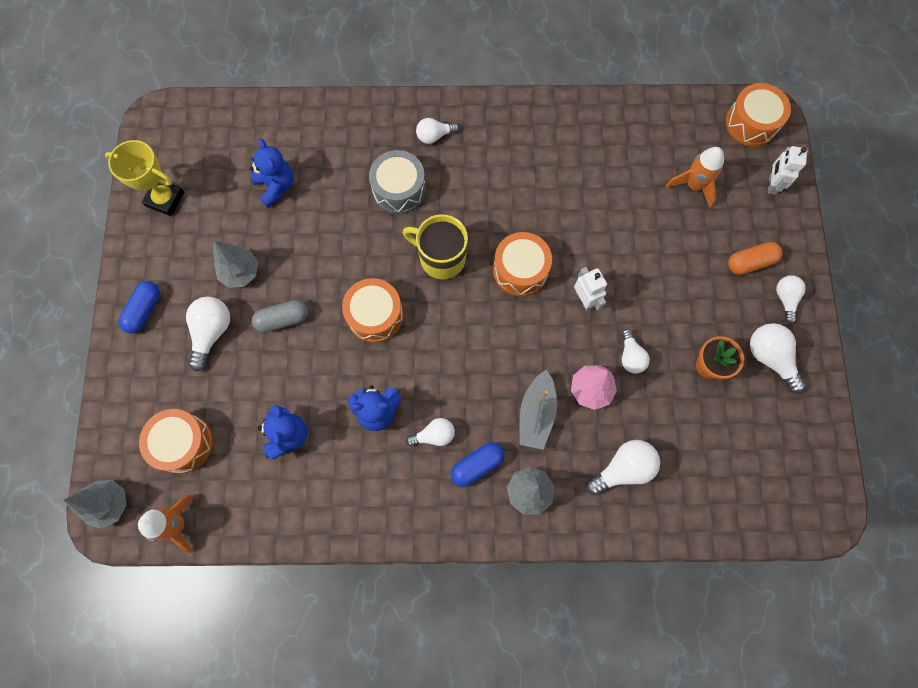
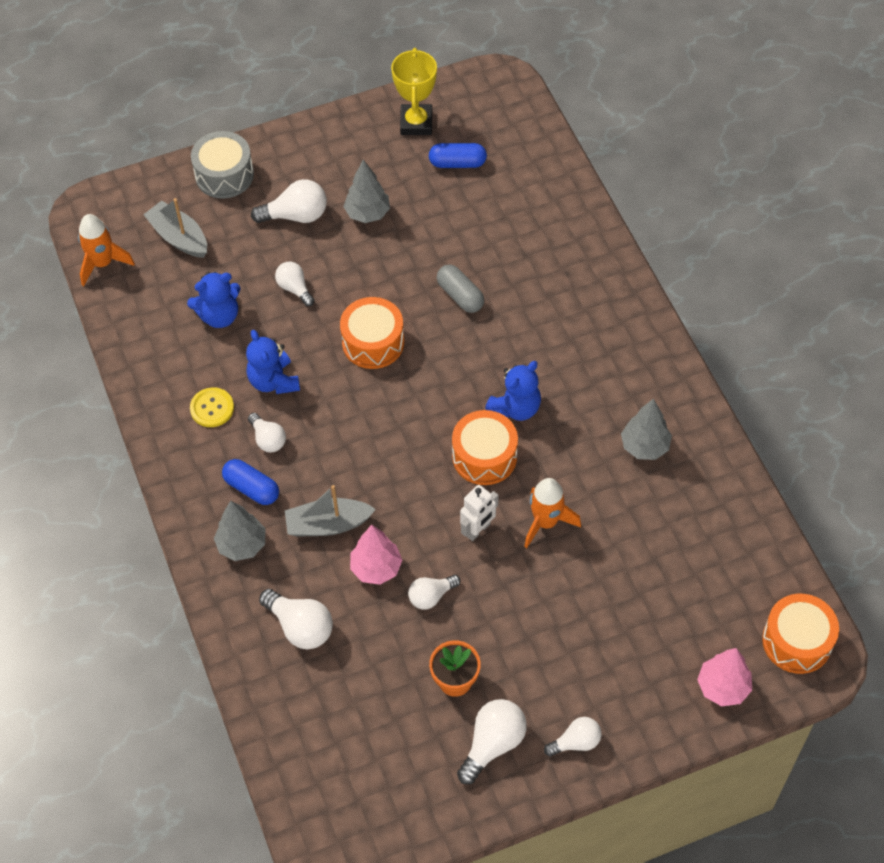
camera: 70 degrees right, 15 degrees down
grey tree [64,480,127,529] -> grey tree moved to [621,399,672,460]
blue capsule [119,281,160,333] -> blue capsule moved to [429,143,487,168]
orange drum [139,409,213,474] -> grey boat [143,198,207,258]
blue teddy bear [250,139,294,208] -> blue teddy bear moved to [485,361,541,421]
grey capsule [252,300,308,333] -> grey capsule moved to [437,265,484,313]
grey drum [369,150,426,214] -> grey drum moved to [191,131,254,199]
yellow mug [403,214,468,279] -> none
white light bulb [416,118,459,144] -> white light bulb moved to [275,262,314,306]
orange rocket [666,147,724,208] -> orange rocket moved to [524,478,581,548]
orange capsule [728,242,782,275] -> none
white robot [768,146,807,195] -> pink tree [697,648,752,706]
none -> yellow button [190,387,234,427]

